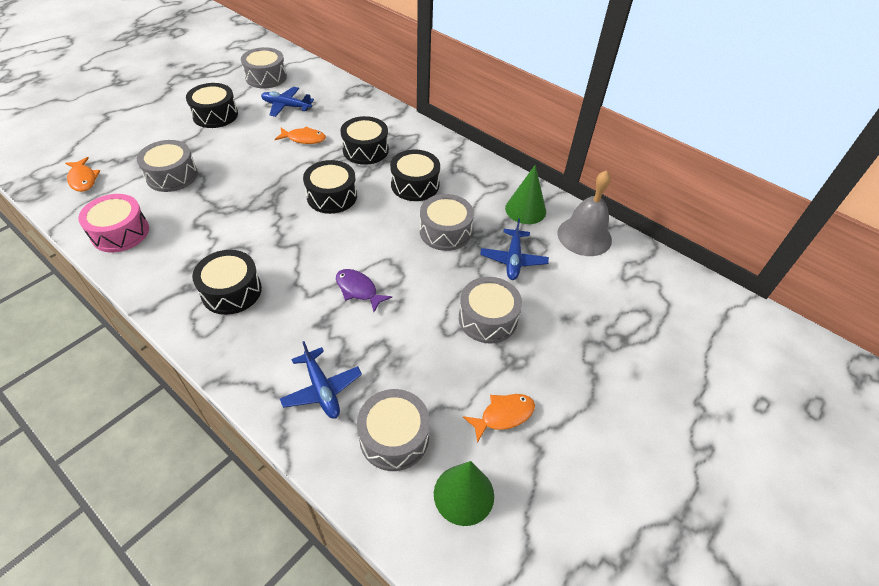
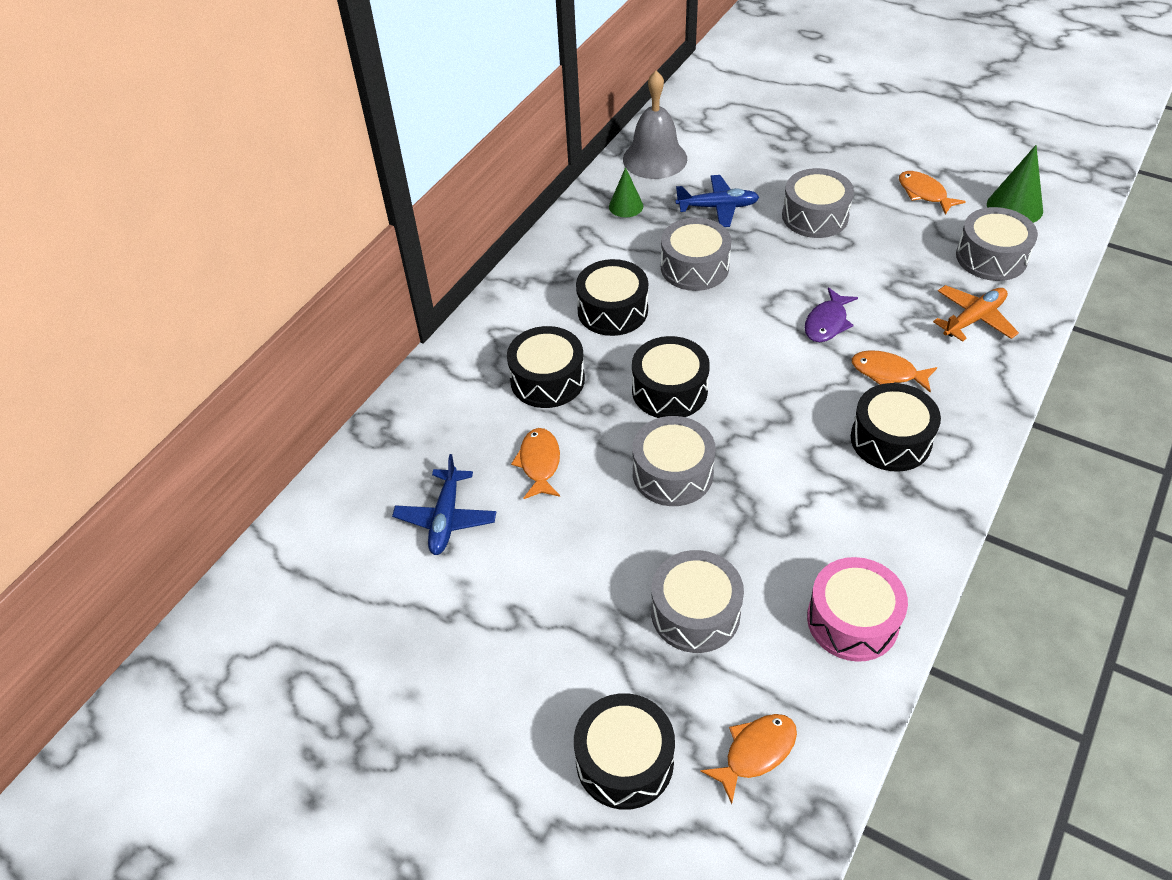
camera: 95 degrees left, 0 degrees up
black drum [186,83,238,128] -> black drum moved to [574,693,675,810]
grey drum [241,47,287,89] -> grey drum moved to [632,416,716,506]
blue plane [280,341,362,419] -> orange plane [933,285,1019,342]
green cone [505,165,546,224] -> green cone [609,167,643,217], size x0.65
none -> orange fish [852,350,937,392]

